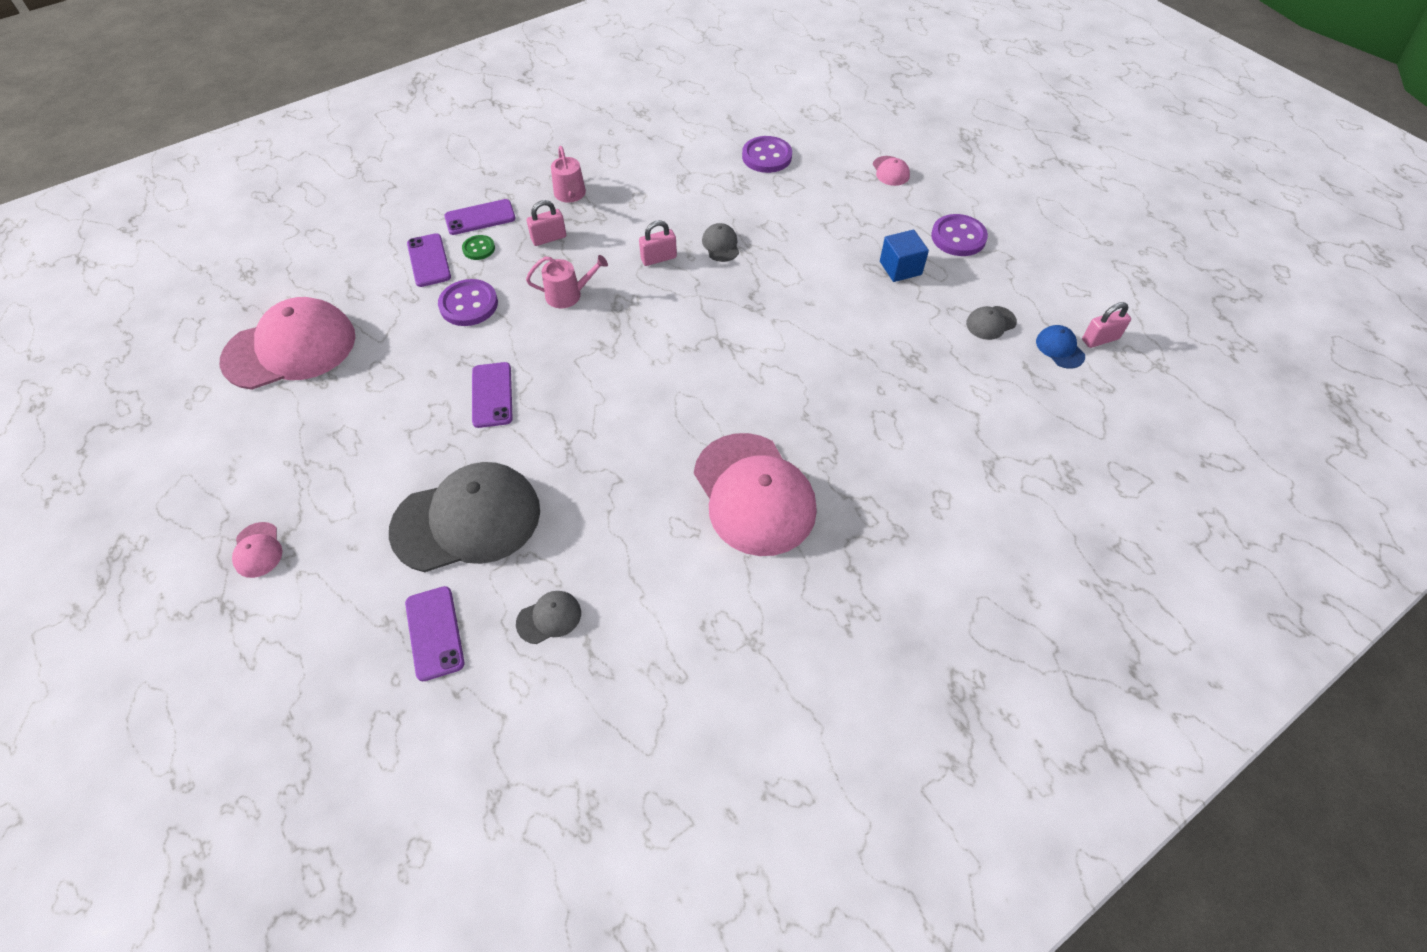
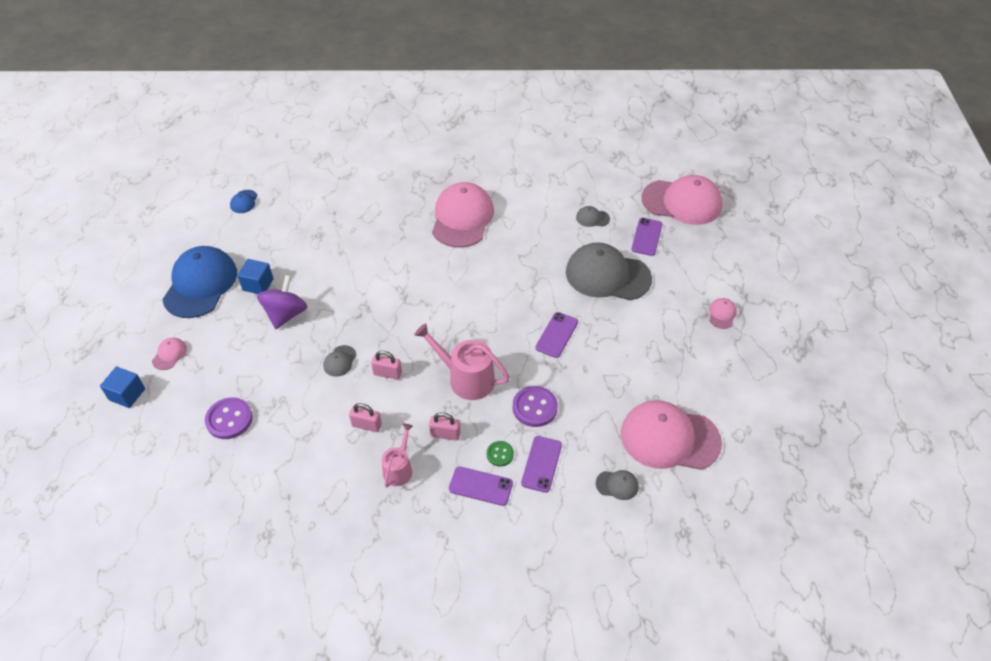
camera: 145 degrees left, 5 degrees down
pink watering can [526,255,608,308] -> pink watering can [414,323,510,400], size x1.64
purple button [931,214,988,256] -> blue cap [162,246,237,318]
grey cap [966,306,1017,340] -> grey cap moved to [596,470,639,500]
pink padlock [1082,302,1131,348] -> pink padlock moved to [349,403,382,432]
none -> blue cube [100,367,145,408]
none -> purple spinning top [257,275,307,329]
none -> pink cap [642,175,723,225]

